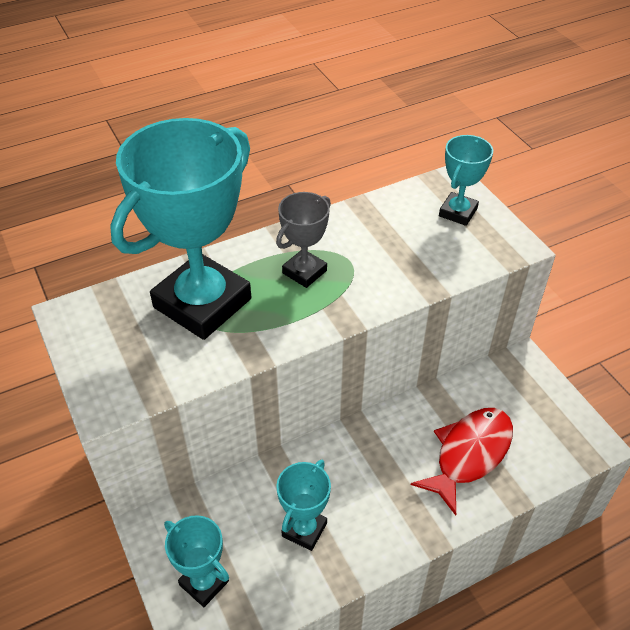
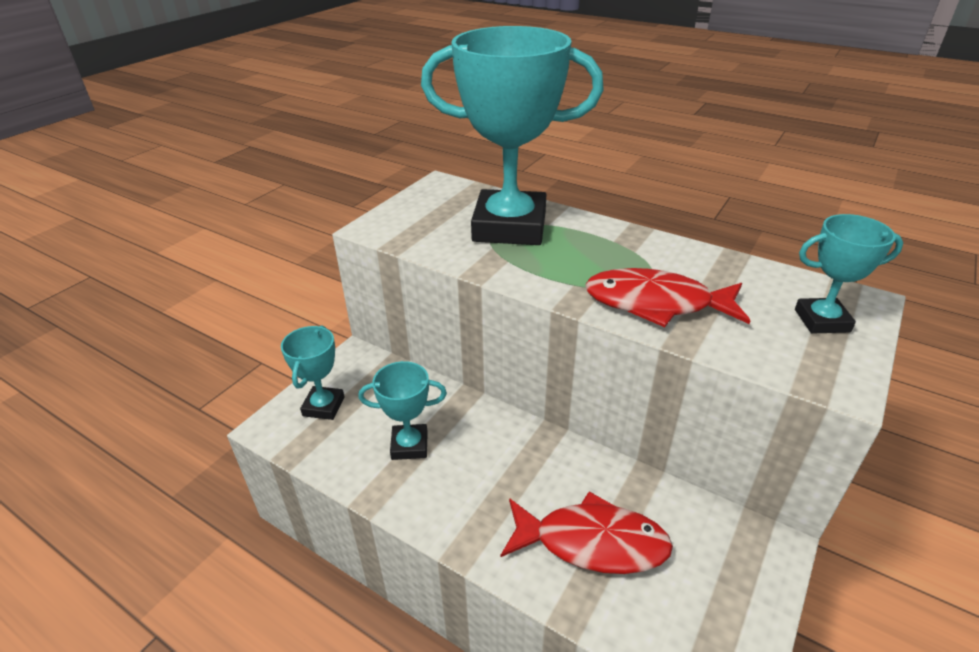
camera: 60 degrees right, 10 degrees down
grey trophy [276,192,331,288] -> none
none -> red fish [585,268,750,327]

